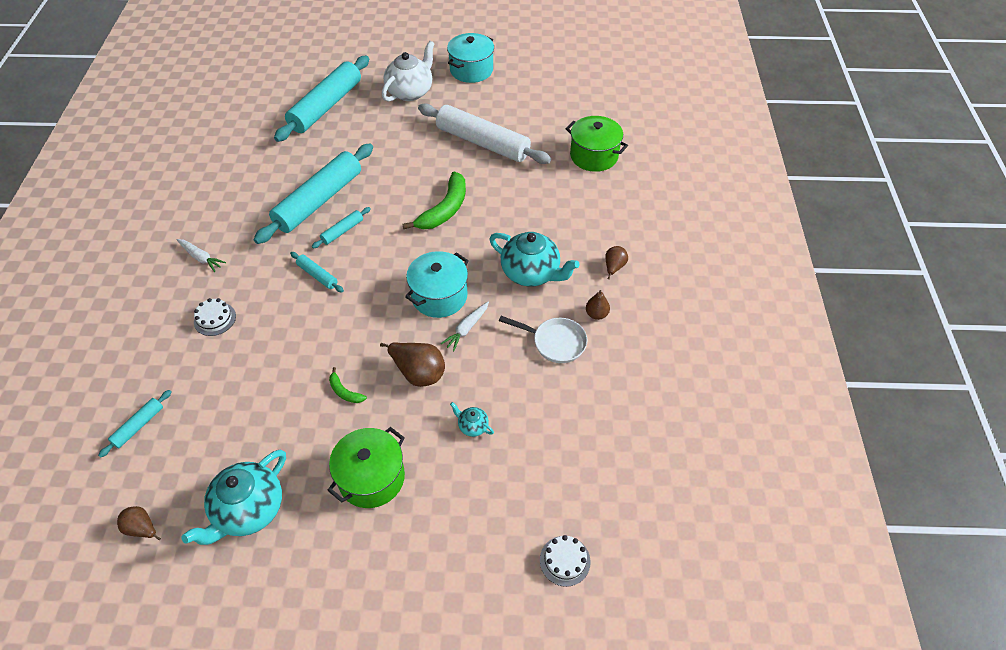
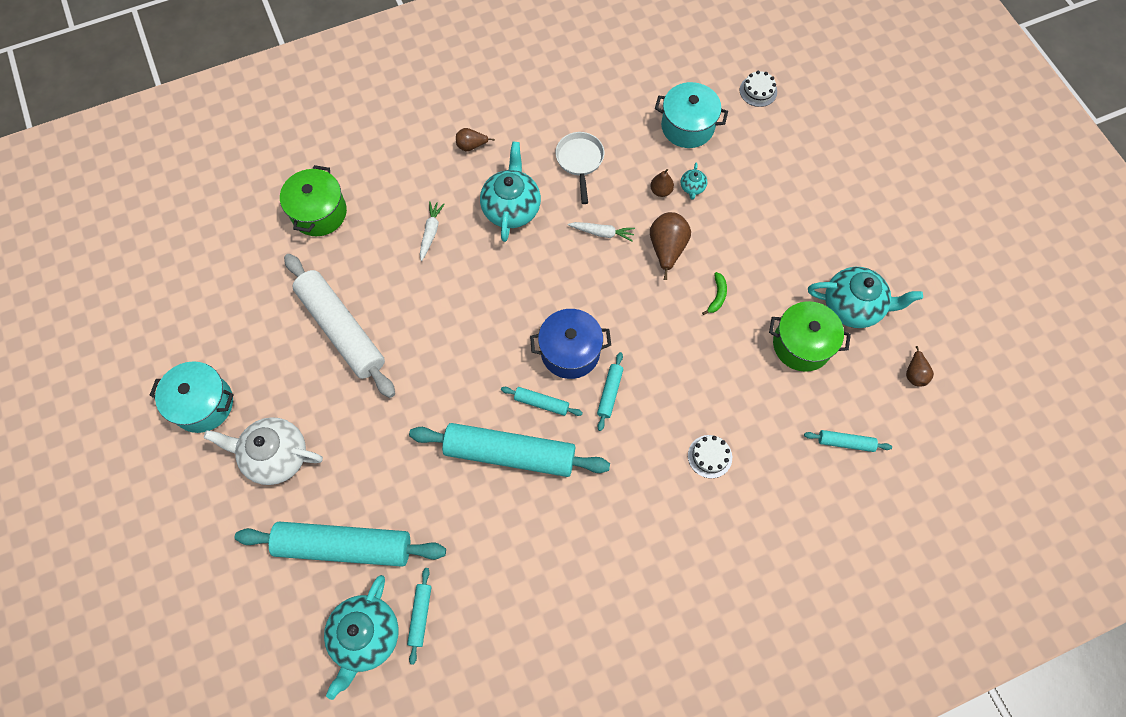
camera: 115 degrees left, 15 degrees up
white carrot [176,239,226,272] -> white carrot moved to [420,201,445,261]
green pot [327,427,405,508] -> green pot moved to [769,301,851,372]
green banana [402,171,466,229] -> none
turquoise pot [405,251,469,318] -> turquoise pot moved to [655,82,728,148]
white rolling pin [418,103,551,164] -> white rolling pin turned 45 degrees counterclockwise [284,254,395,398]
brown pear [586,290,610,320] -> brown pear moved to [650,169,674,197]
none -> turquoise teapot [324,575,399,700]
none -> turquoise rolling pin [407,568,431,665]
none -> blue pot [530,309,611,379]

